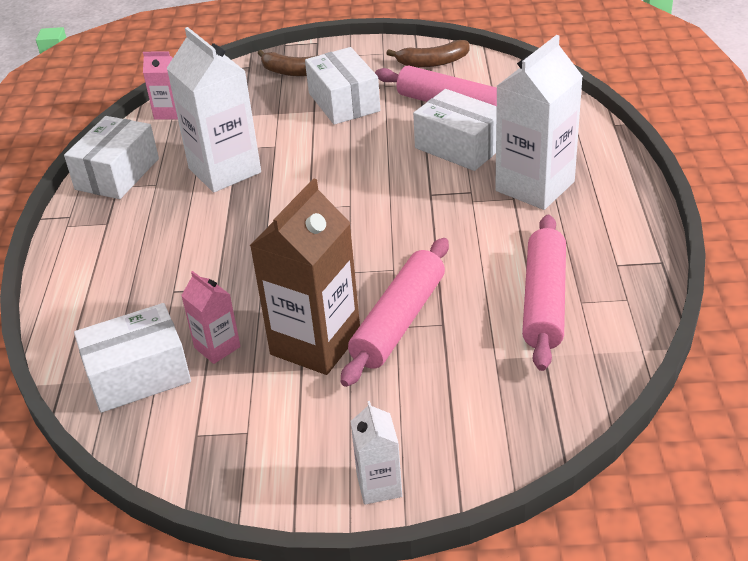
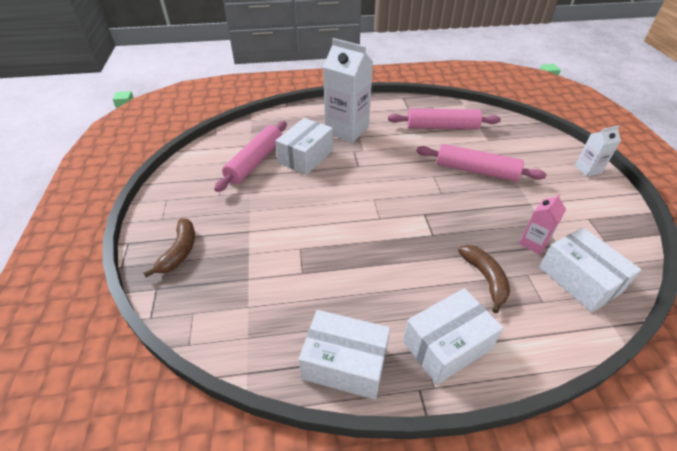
camera: 100 degrees left, 5 degrees up
pink carton [143,51,178,120] -> none
white carton [167,27,261,193] -> none
brown carton [250,178,360,375] -> none
white box [305,47,380,125] -> white box moved to [403,288,504,385]
brown banana [386,40,469,68] -> brown banana moved to [458,245,510,313]

